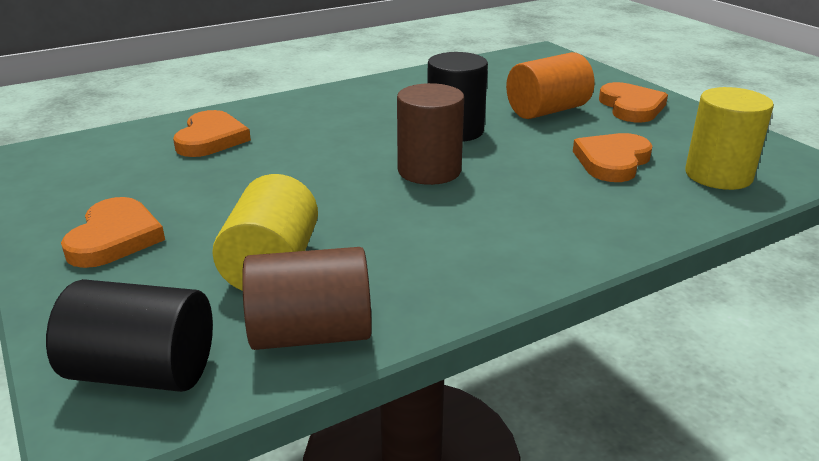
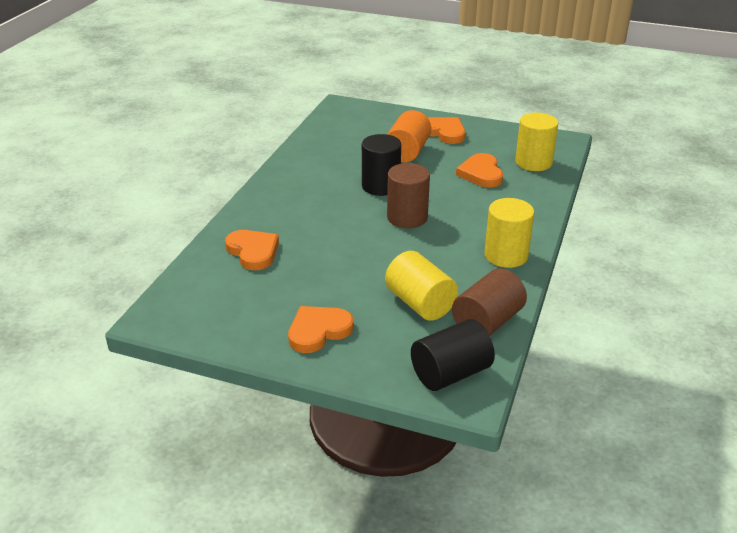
camera: 40 degrees left, 5 degrees up
orange heart [61,197,165,268] -> orange heart turned 90 degrees counterclockwise [288,306,354,353]
none -> yellow cylinder [484,198,534,268]

